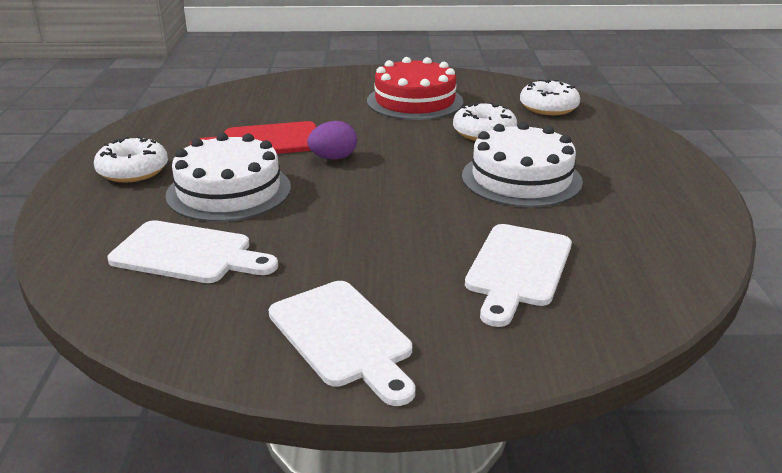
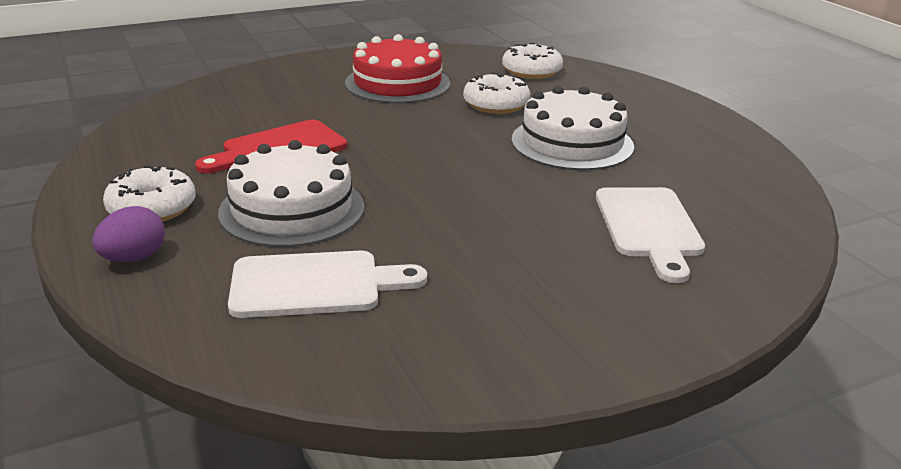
camera: 25 degrees left, 0 degrees up
white cutting board [268,281,415,406] -> none
purple egg [307,121,357,160] -> purple egg moved to [92,206,165,262]

